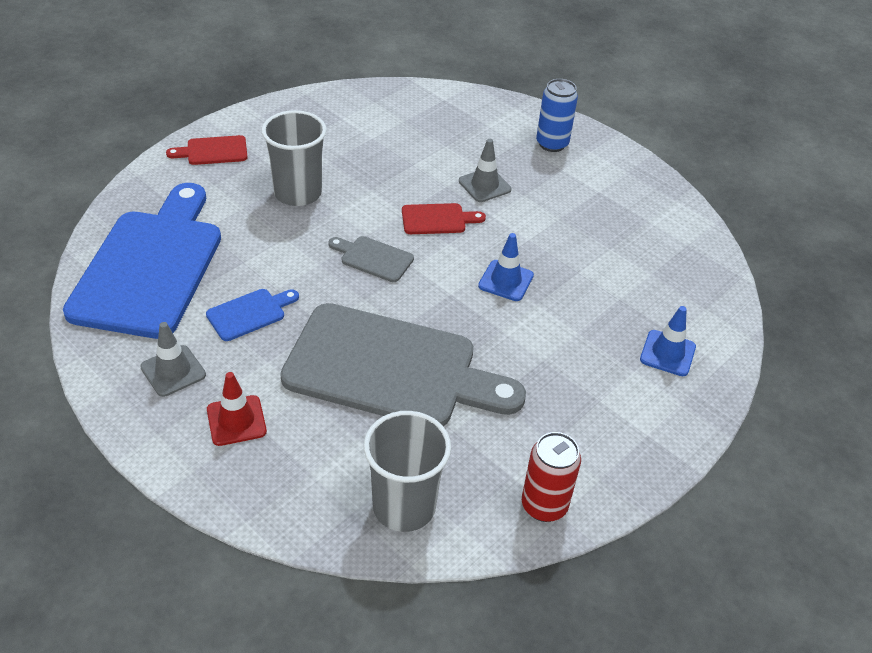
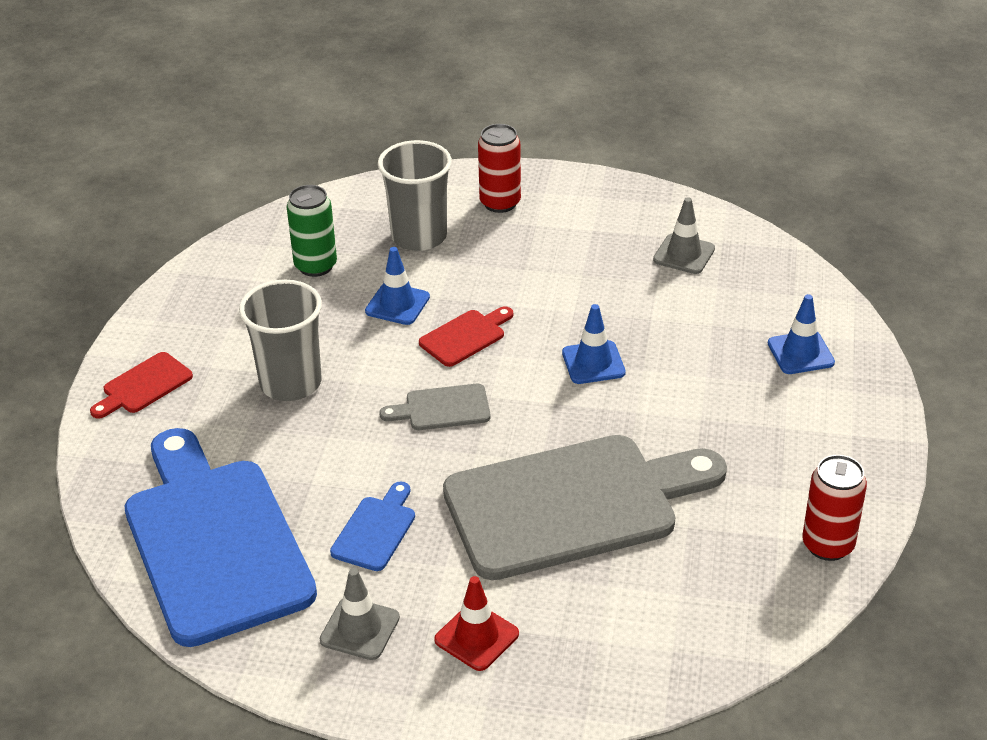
camera: 30 degrees left, 5 degrees down
grey cup [364,411,451,532] -> grey cup moved to [378,140,452,251]
grey traffic cone [459,139,512,202] -> grey traffic cone moved to [653,197,715,274]
blue can [536,79,578,152] -> red can [478,124,521,213]
none -> green can [287,185,337,277]
none -> blue traffic cone [365,247,430,325]

